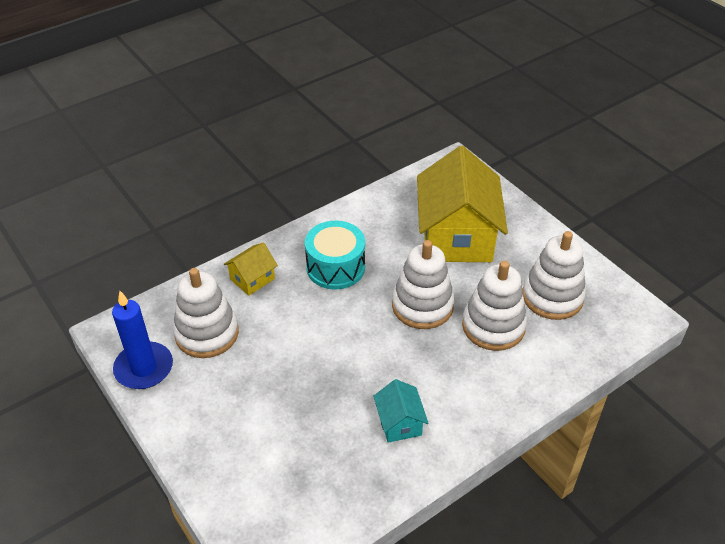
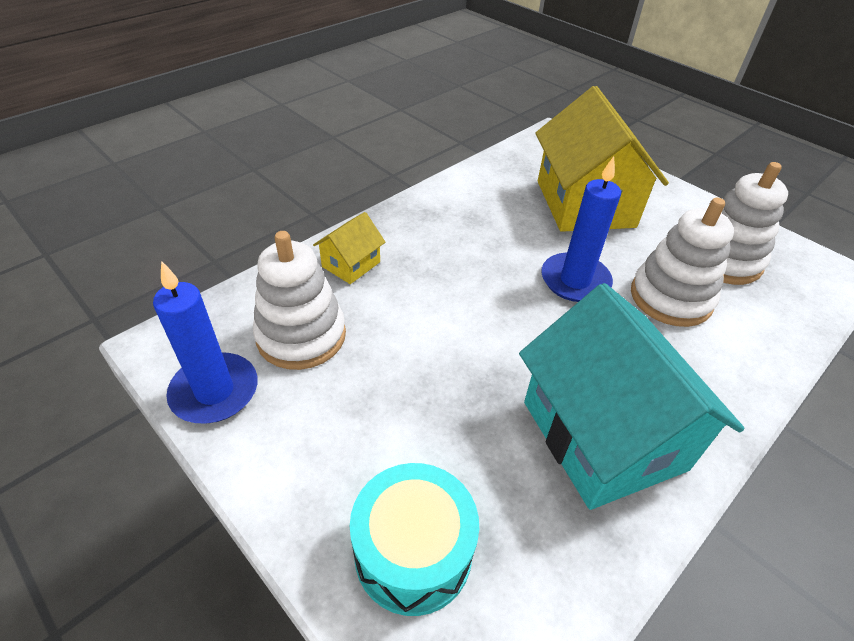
camera: 10 degrees left, 0 degrees up
turquoise drum [305,221,365,289] -> turquoise drum moved to [350,463,479,616]
turquoise house [373,379,428,443] -> turquoise house [519,283,744,510], size x2.24
white stacking toy [392,240,455,329] -> blue candle [541,156,621,302]

